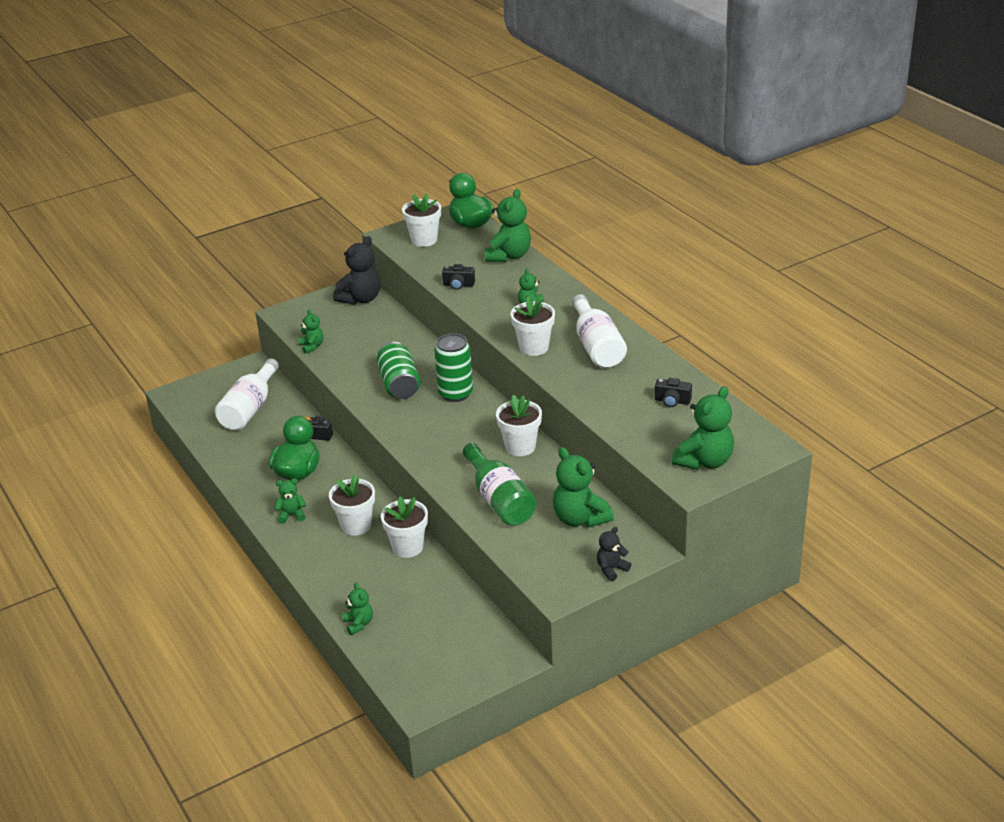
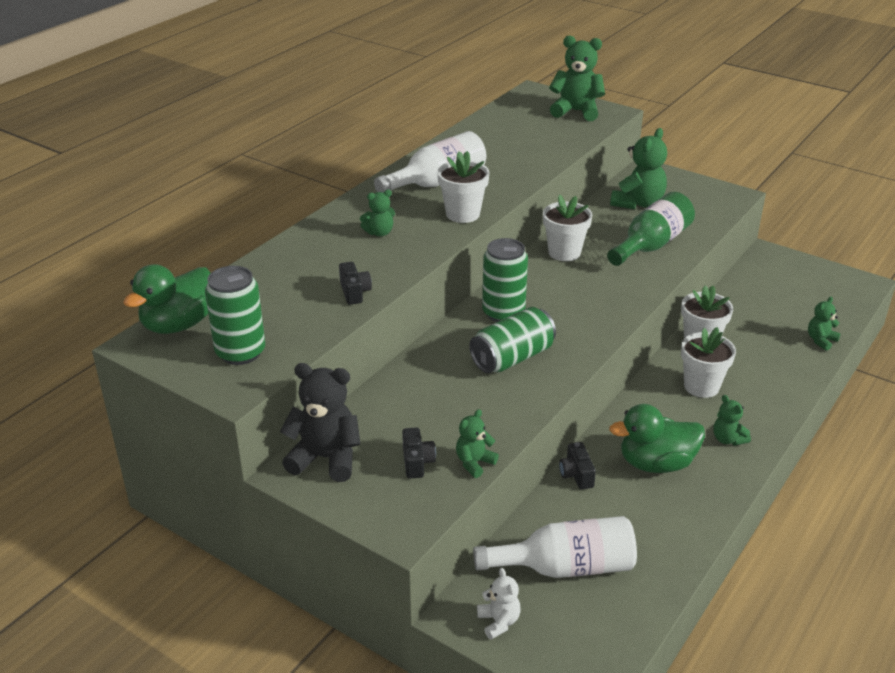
camera: 115 degrees left, 0 degrees up
white flower pot [402,194,441,247] -> green can [205,266,265,365]
green teddy bear [485,189,531,262] -> none
black teddy bear [597,527,631,581] -> none
black camera [655,378,692,407] -> black camera moved to [402,427,436,479]
none -> white teddy bear [477,568,521,640]

